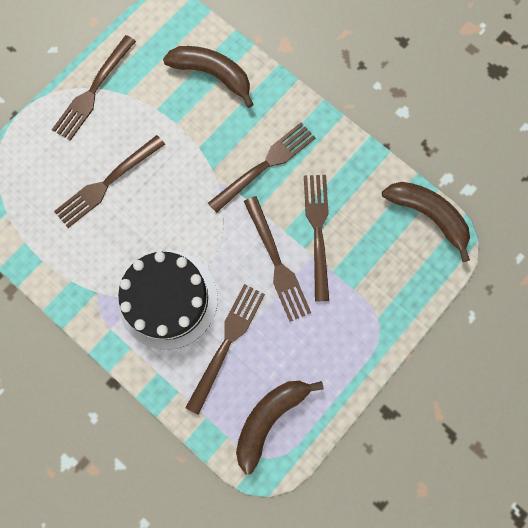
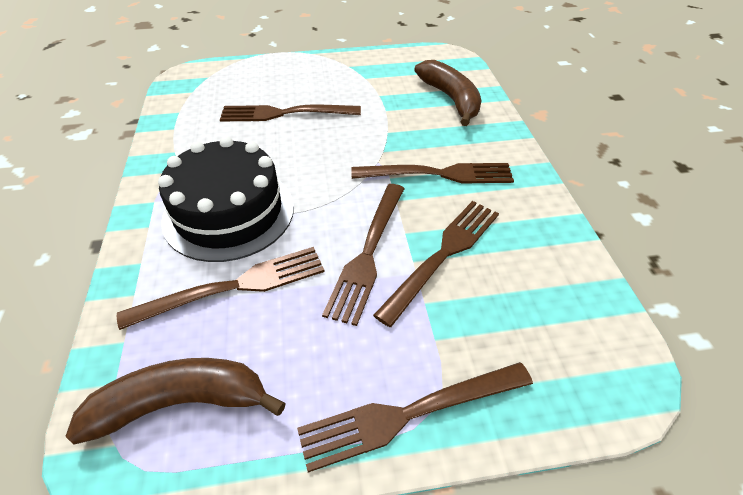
camera: 40 degrees right, 30 degrees down
brown fork [52,35,136,141] -> brown fork moved to [297,362,533,473]
brown banana [382,182,470,262] -> none

